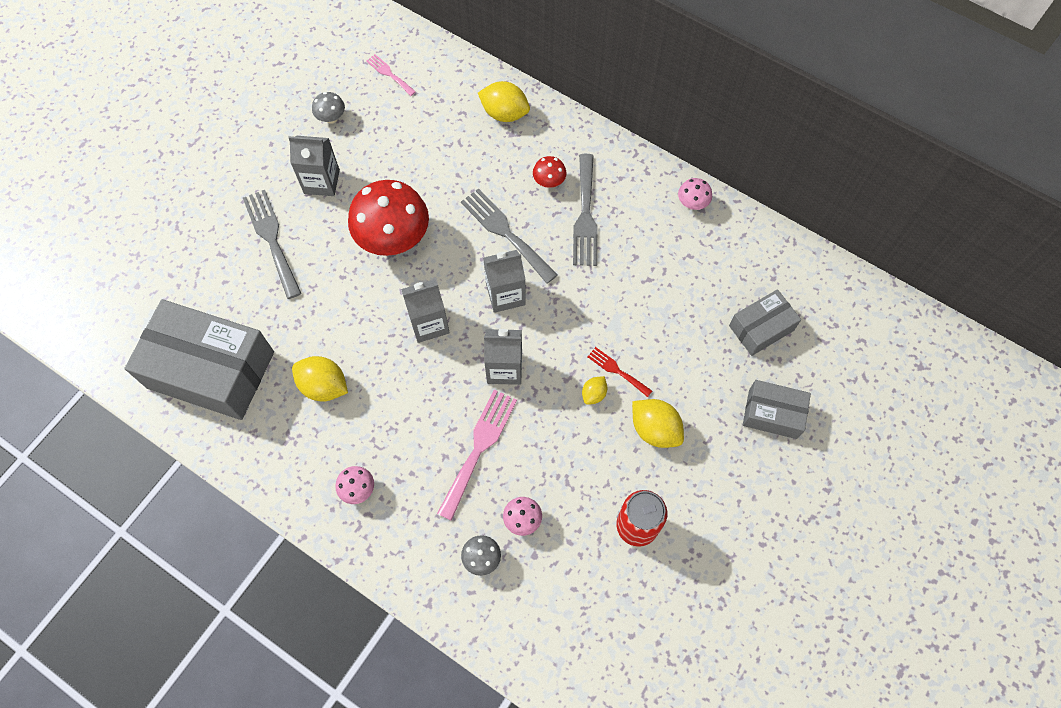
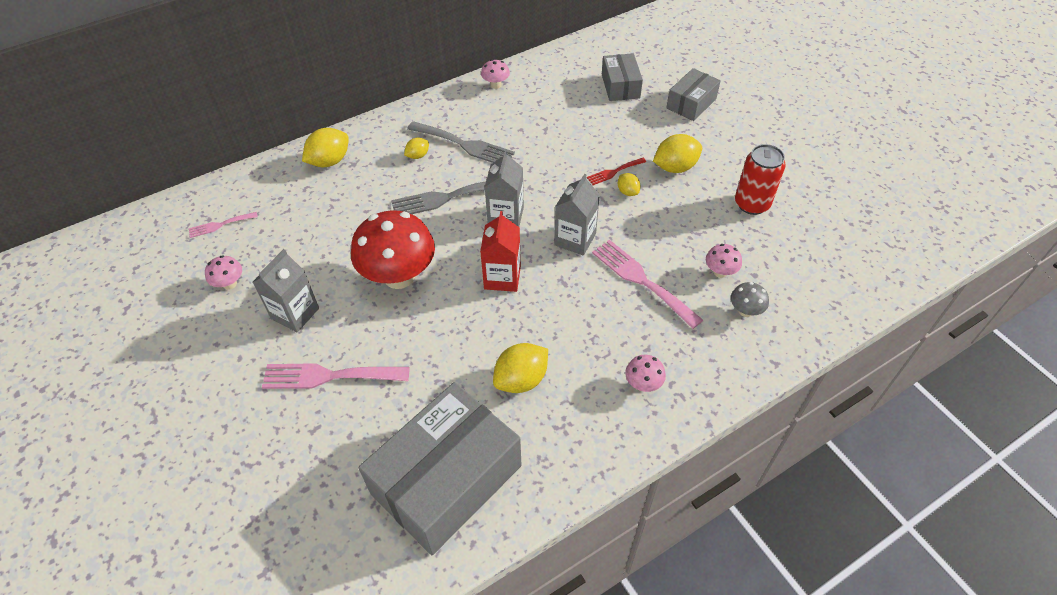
camera: 65 degrees left, 15 degrees down
grey fork [243,190,302,299] -> pink fork [262,363,410,389]
grey mushroom [312,92,345,124] -> pink mushroom [205,255,242,290]
grey carton [401,279,450,343] -> red carton [480,211,521,292]
red mushroom [533,156,567,188] -> yellow lemon [404,138,429,159]

